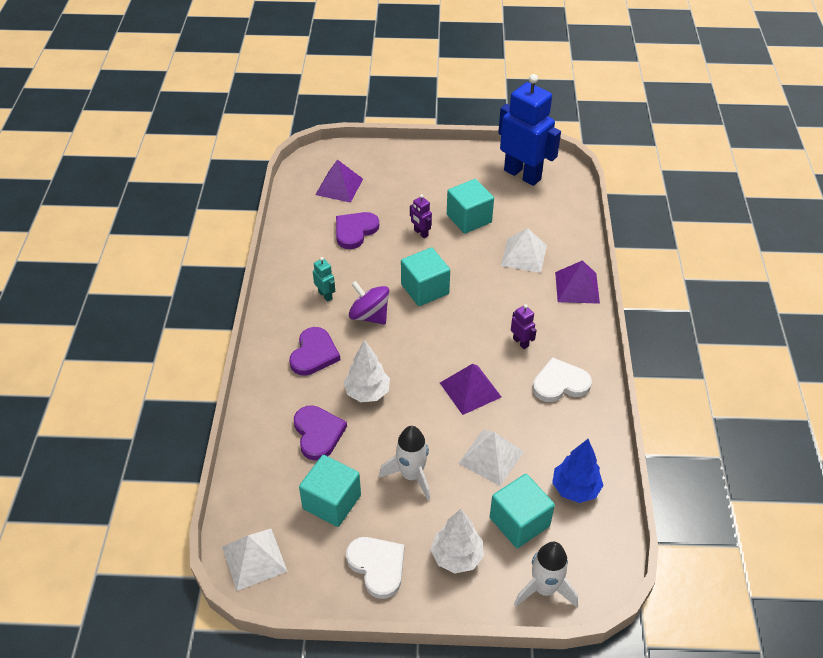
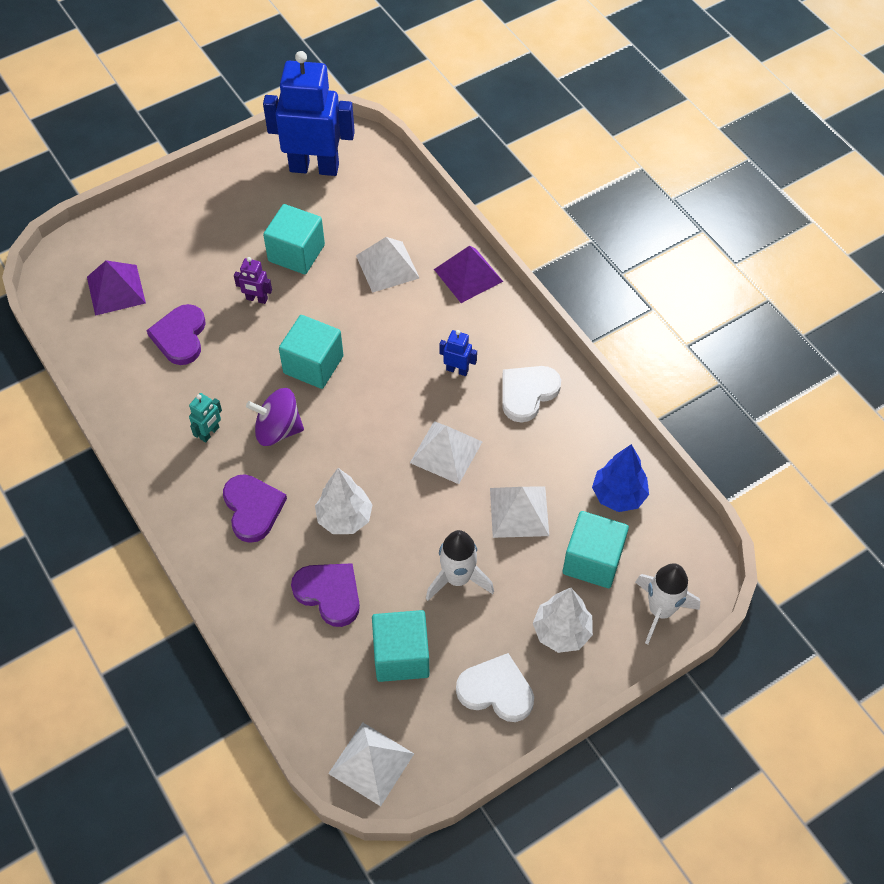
camera: 35 degrees left, 10 degrees up
turquoise robot [313,257,335,302] -> turquoise robot turned 105 degrees clockwise [189,393,222,443]
purple pyramid [440,364,501,415] -> white pyramid [410,421,482,484]
purple robot [511,304,537,349] -> blue robot [439,330,477,376]

